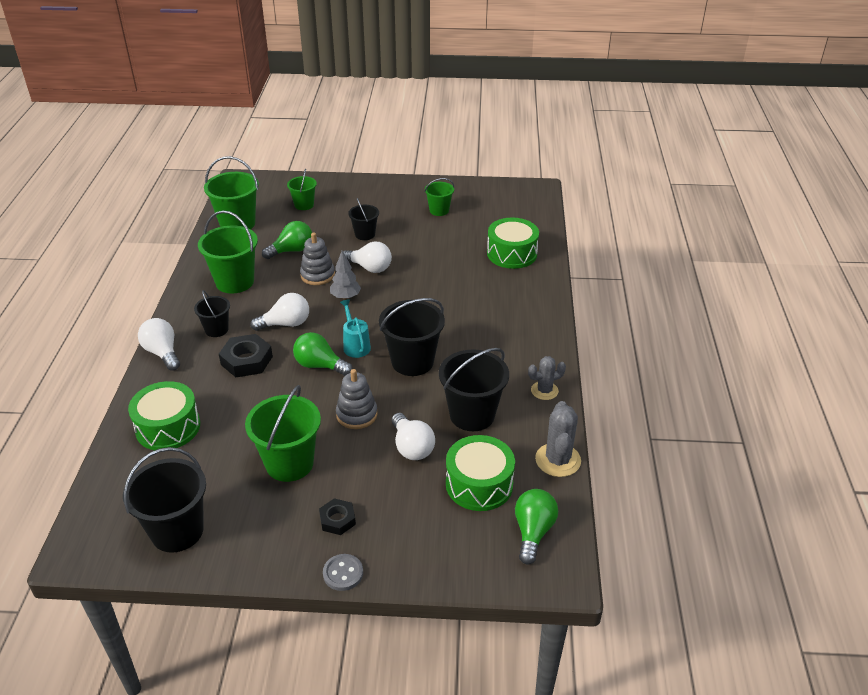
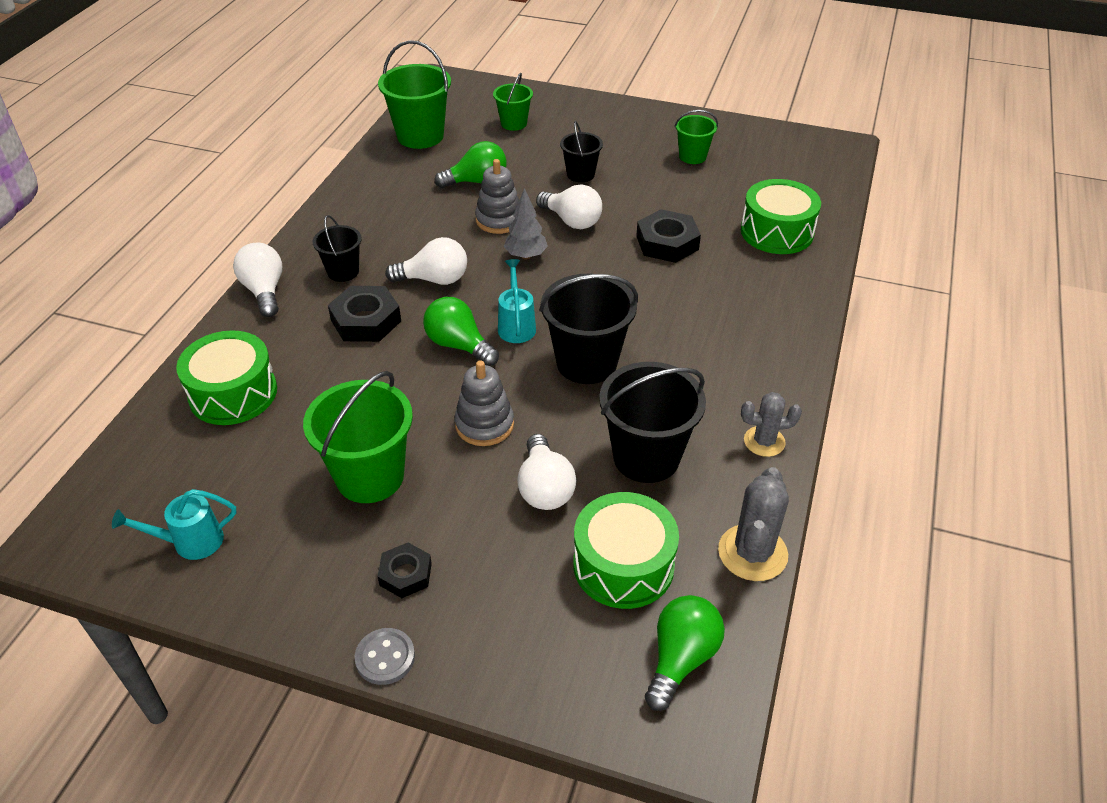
camera: 15 degrees right, 5 degrees up
black bucket [123,447,206,553] -> turquoise watering can [112,489,236,560]
green bucket [198,210,258,293] -> none
none -> black nut [636,209,701,263]

